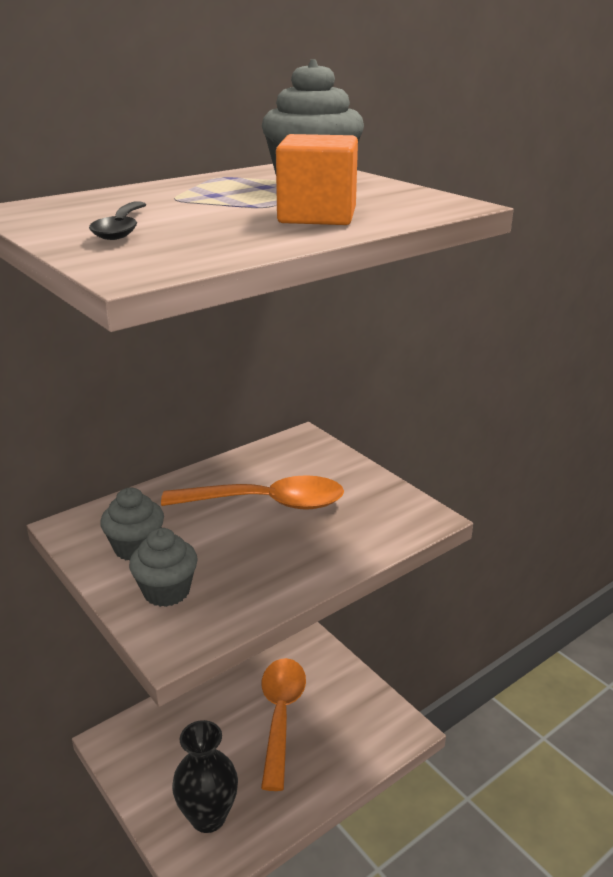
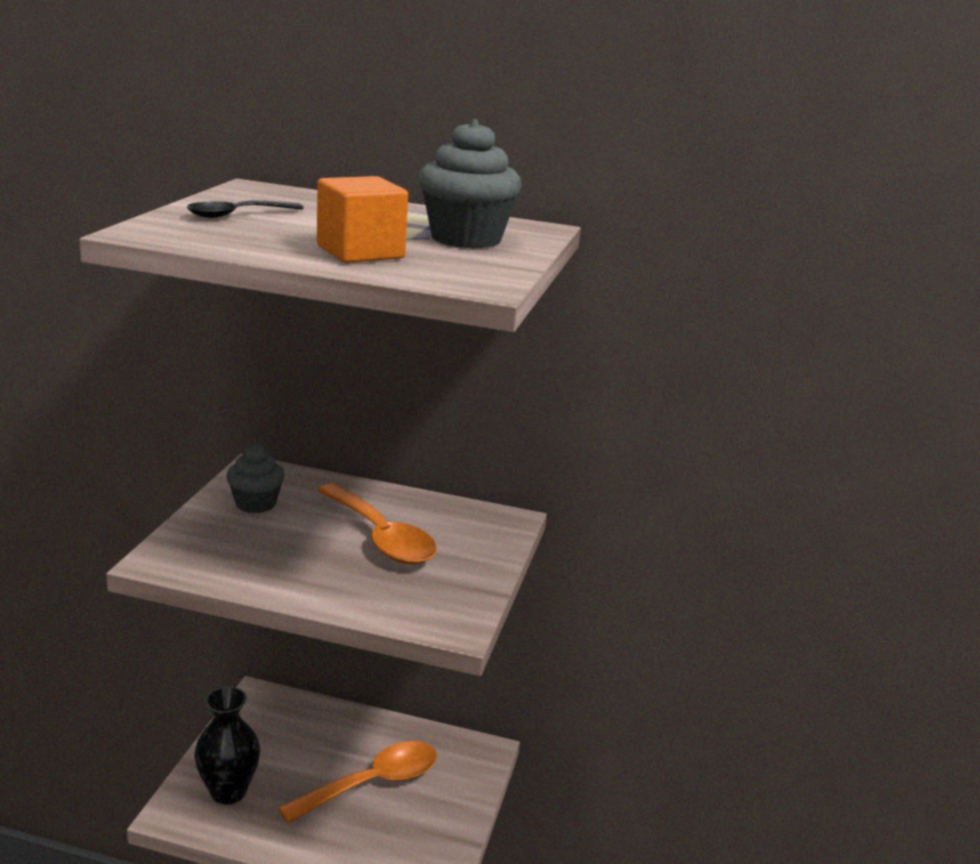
camera: 50 degrees right, 5 degrees down
grey cupcake [129,528,198,607] -> none

